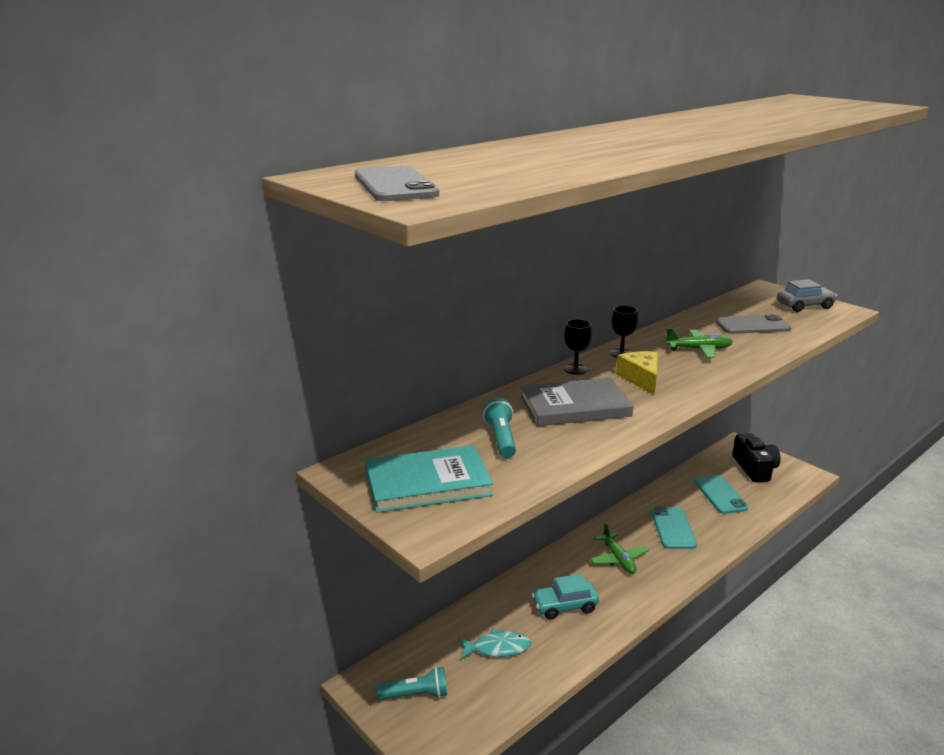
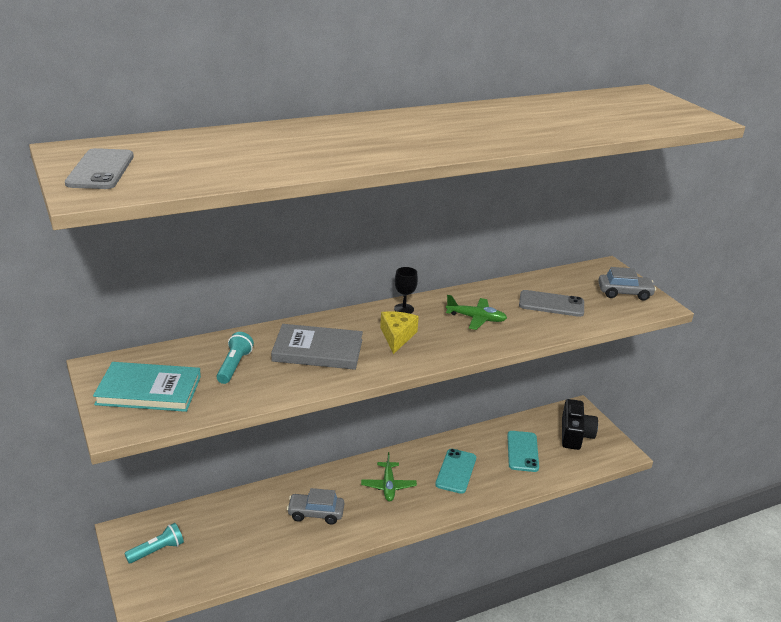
camera: 15 degrees right, 5 degrees up
turquoise flashlight [376,667,447,700] -> turquoise flashlight turned 45 degrees counterclockwise [124,523,184,563]
turquoise fish [458,628,531,659] -> none
turquoise car [531,574,599,620] -> grey car [287,488,344,524]
black goblet [564,319,592,375] -> none

